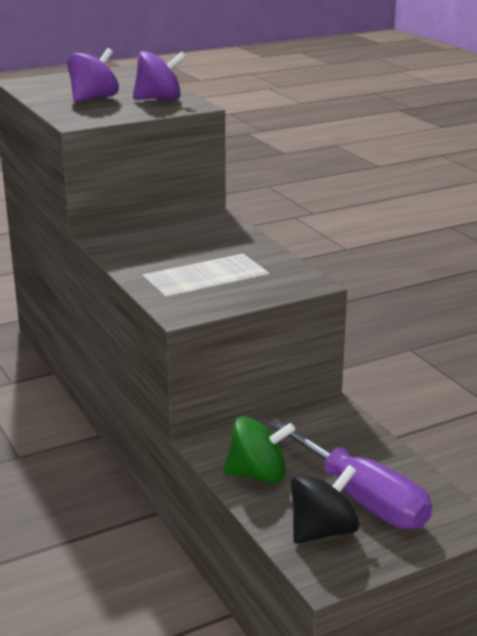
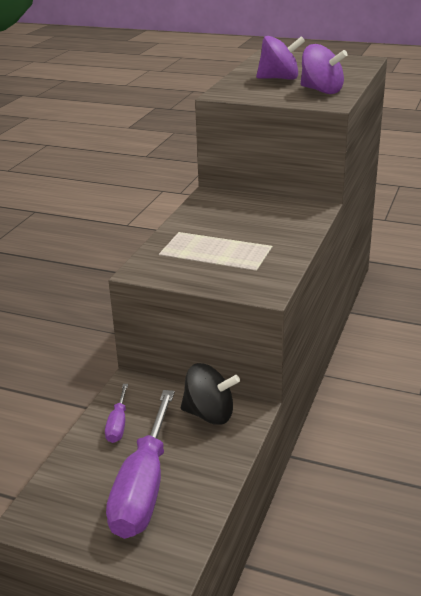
camera: 50 degrees right, 5 degrees up
green spinning top [224,416,296,483] -> purple screwdriver [105,384,128,443]
black spinning top [291,465,359,543] -> black spinning top moved to [181,363,240,425]

